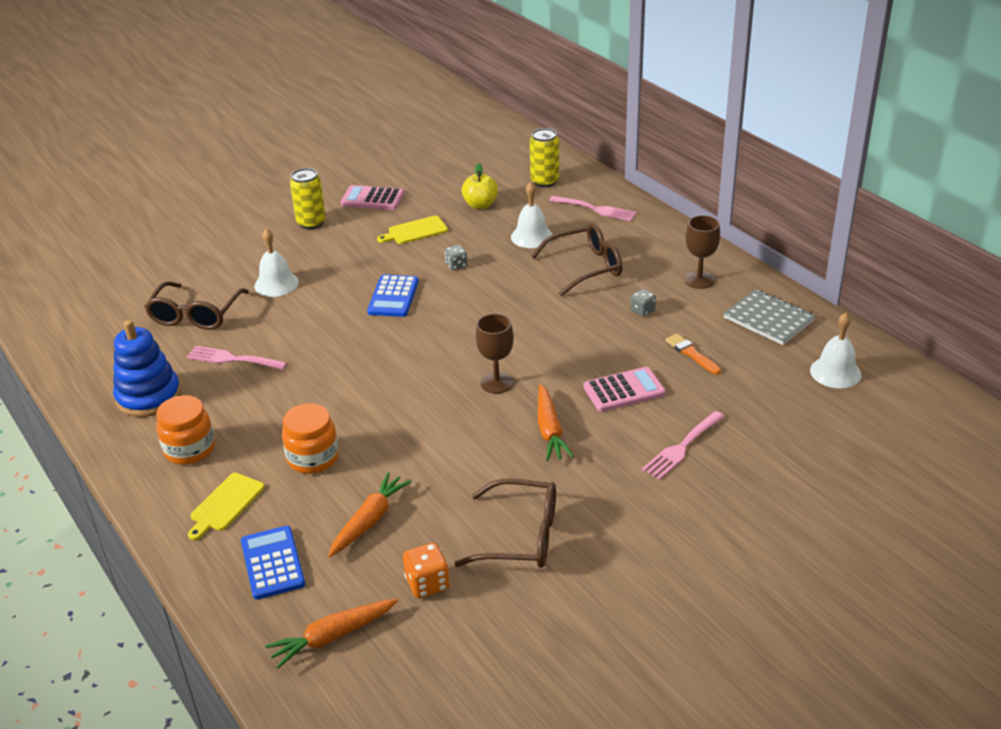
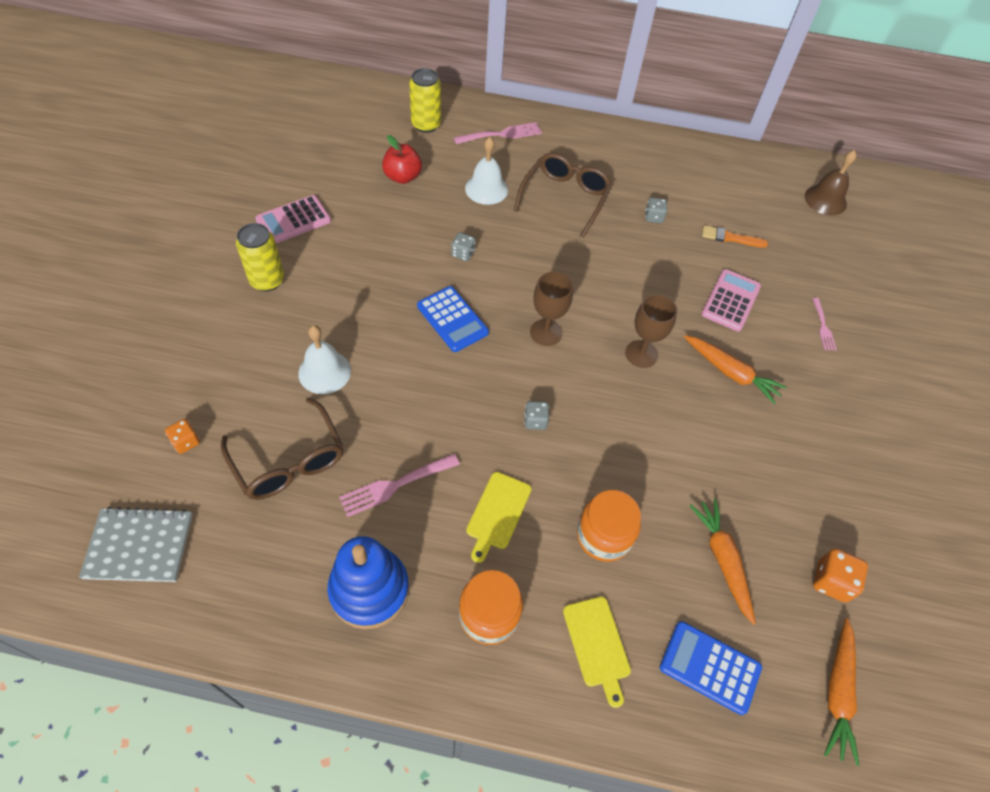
camera: 50 degrees left, 20 degrees up
yellow cutting board [377,216,448,244] -> yellow cutting board moved to [466,472,531,563]
brown glasses [454,478,556,568] -> none
yellow apple [462,163,498,209] -> red apple [382,135,422,184]
pink fork [642,411,724,480] -> pink fork [812,298,837,350], size x0.62
brown goblet [684,215,720,289] -> brown goblet moved to [530,272,573,346]
grey notebook [723,289,815,345] -> grey notebook moved to [79,507,192,582]
white bell [810,313,862,388] -> brown bell [805,150,856,215]
none -> orange dice [165,419,200,454]
none -> grey dice [524,401,549,430]

